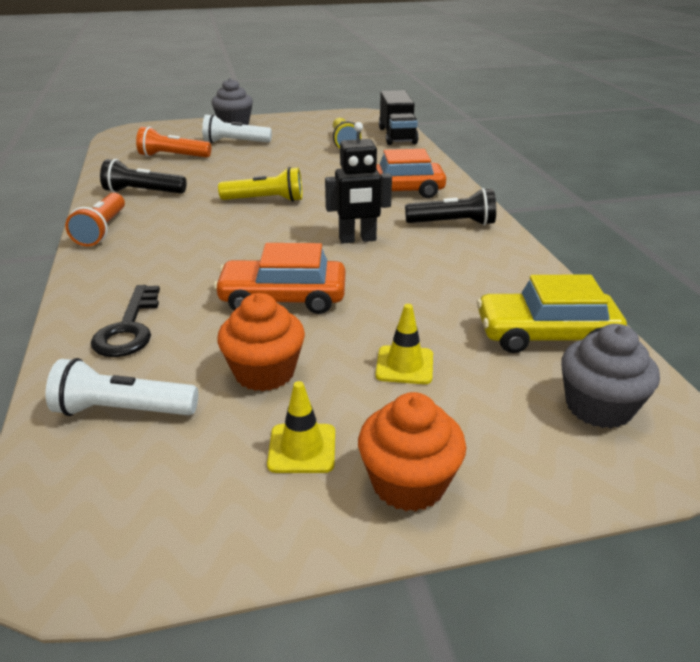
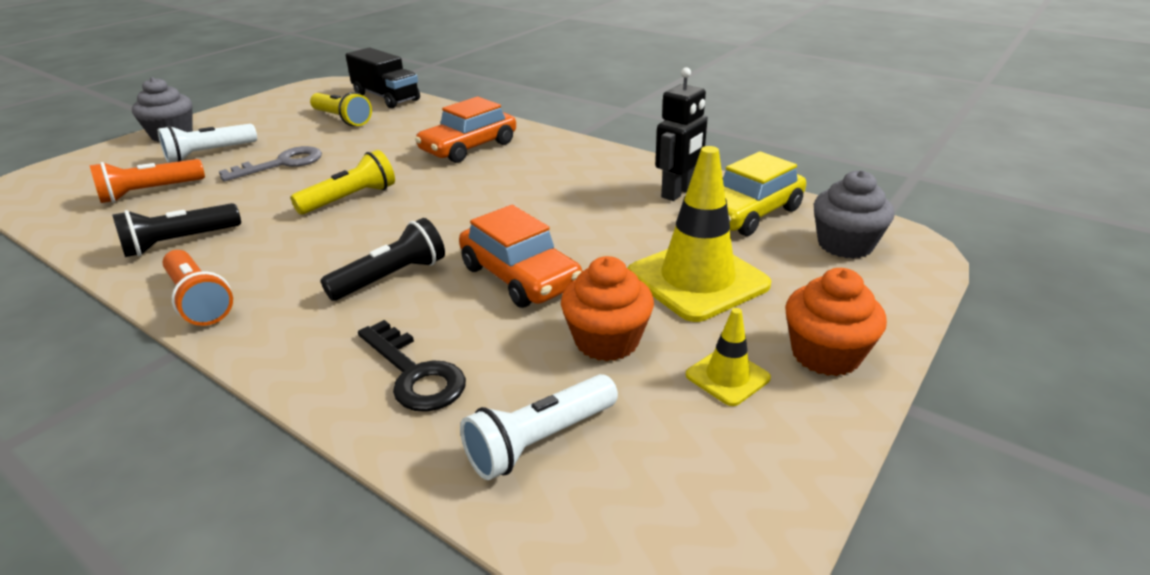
camera: 40 degrees left, 0 degrees up
orange car [214,243,345,314] -> orange car turned 90 degrees counterclockwise [459,205,582,308]
black robot [325,122,392,244] -> black robot moved to [655,67,708,201]
yellow traffic cone [375,304,433,384] -> yellow traffic cone [628,146,771,322], size x2.05
black flashlight [405,188,496,226] -> black flashlight moved to [321,218,445,301]
none -> grey key [219,146,322,181]

